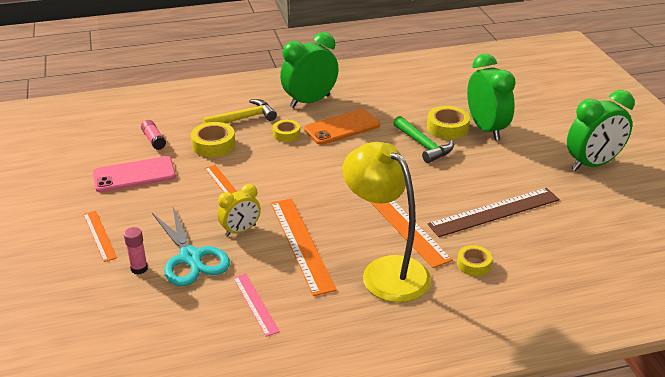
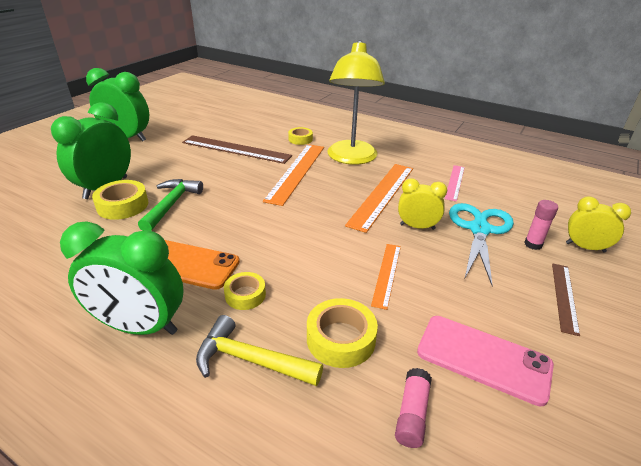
camera: 135 degrees left, 0 degrees up
orange ruler [83,211,117,262] -> brown ruler [552,263,580,336]
none -> yellow clock [566,197,631,253]

